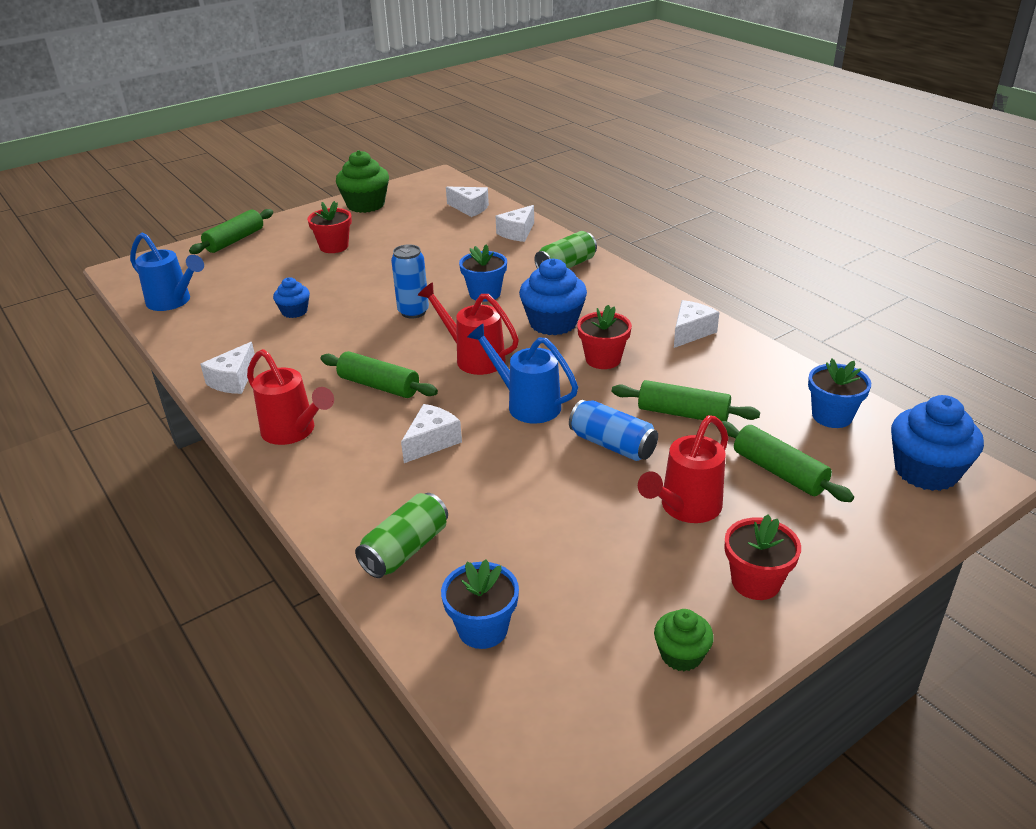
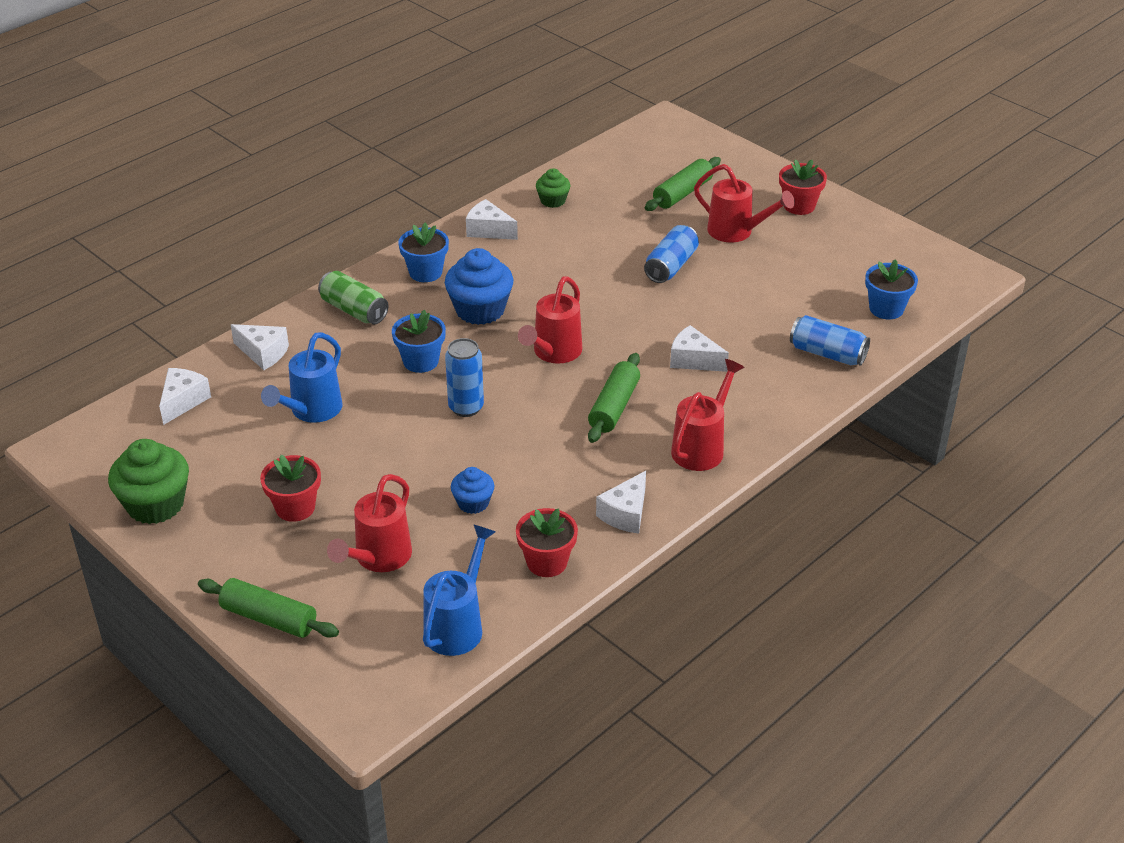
camera: 100 degrees left, 5 degrees up
white cheese [200,342,255,394] -> white cheese turned 105 degrees clockwise [596,471,646,533]
green can [355,493,448,578] -> blue can [790,315,870,366]
blue watering can [467,324,578,423] -> blue watering can moved to [261,332,342,423]
red flower pot [577,305,632,369] -> red flower pot moved to [516,508,578,577]
green rolling pin [612,380,760,421] -> none
green cupcake [654,609,714,671] -> green cupcake moved to [536,168,570,208]
blue flower pot [808,358,871,428] -> blue flower pot moved to [398,222,449,282]
blue cupcake [891,395,984,491] -> none
none -> red watering can [327,474,412,572]

